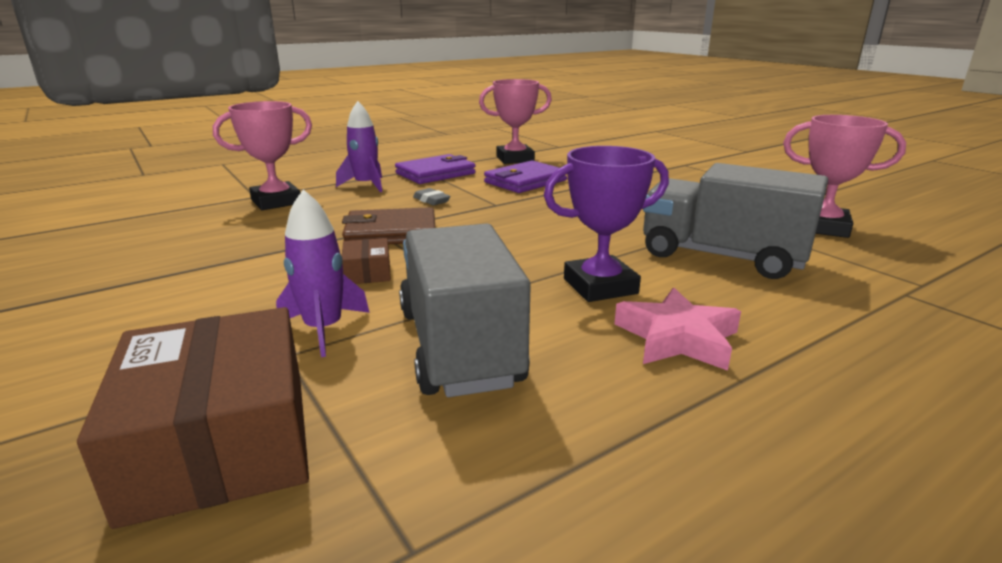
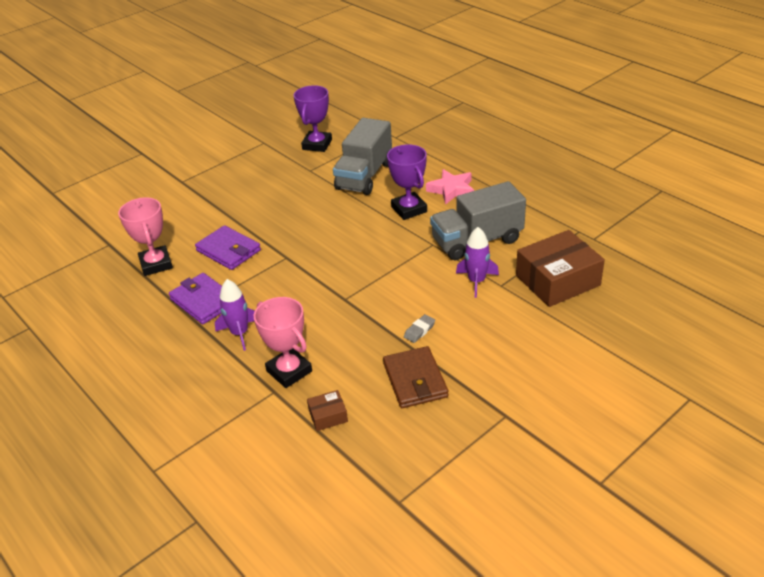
camera: 95 degrees left, 15 degrees up
brown wallet [342,207,435,244] -> brown wallet moved to [383,346,448,408]
brown box [342,238,391,284] -> brown box moved to [307,390,348,431]
grey eraser [413,188,451,205] -> grey eraser moved to [404,314,435,343]
pink trophy [783,115,906,238] -> purple trophy [294,85,332,152]

